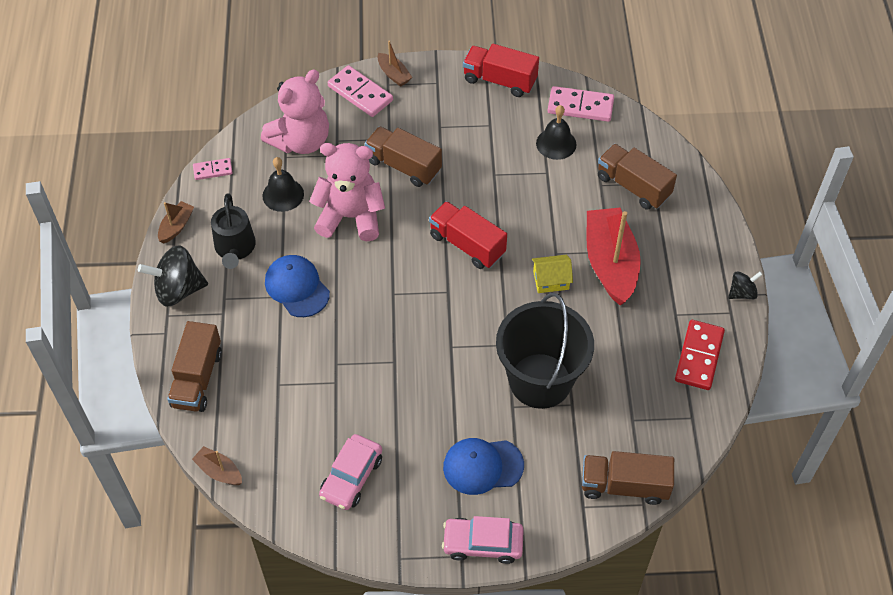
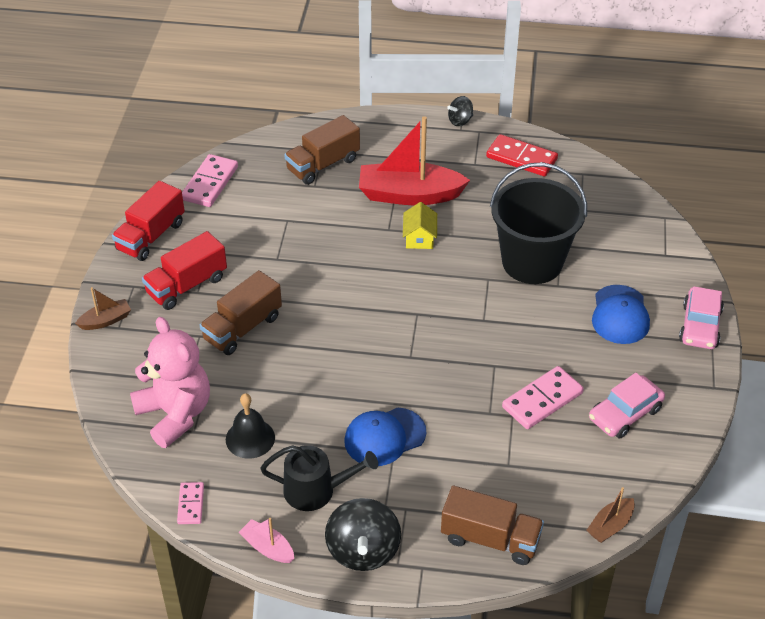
camera: 80 degrees left, 10 degrees down
brown boat [158,201,194,243] -> pink boat [239,518,294,563]
pink teddy bear [309,143,385,242] -> none
pink car [319,434,382,510] -> pink car turned 105 degrees clockwise [589,373,665,439]
pink domino [328,65,393,117] -> pink domino moved to [502,366,584,429]
red truck [429,201,507,269] -> red truck moved to [142,231,227,310]
black bell [536,105,577,160] -> none
brown truck [582,451,674,505] -> none
black spinning top [728,271,763,299] -> black spinning top turned 105 degrees counterclockwise [447,96,473,126]

